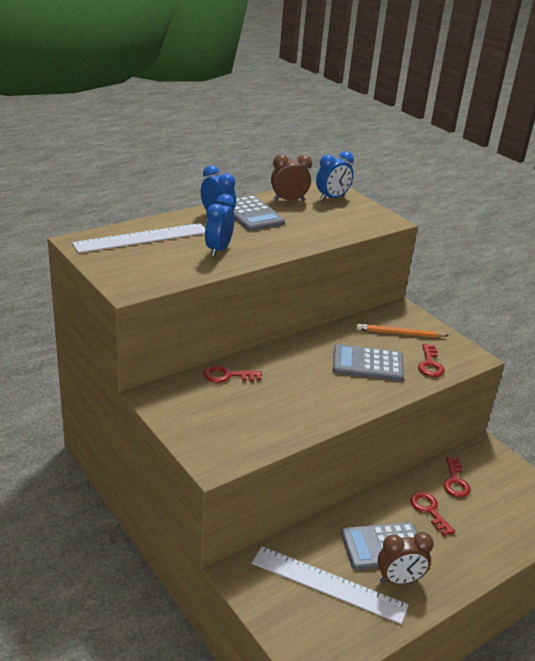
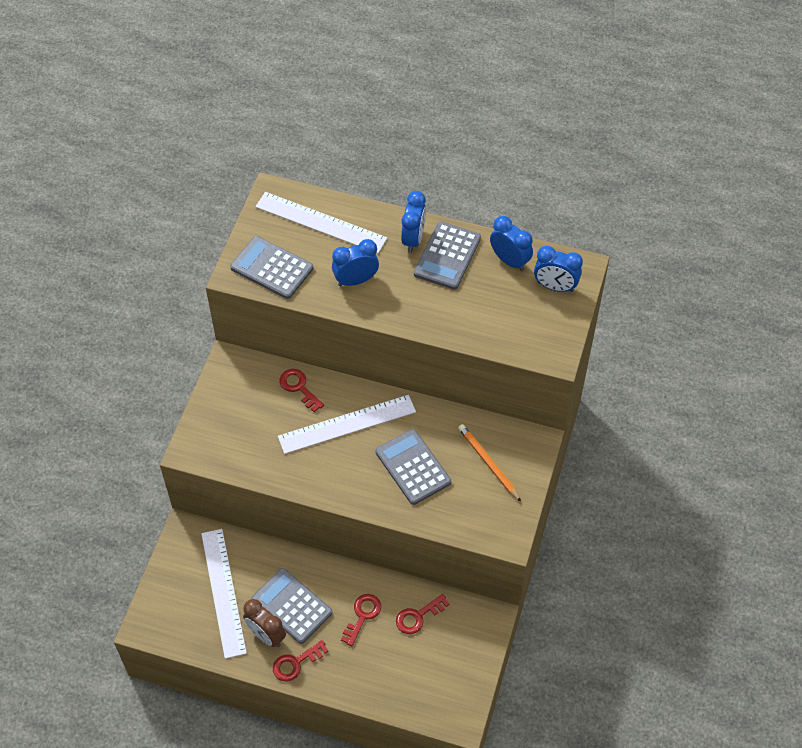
camera: 55 degrees right, 25 degrees up
brown clock [271,154,312,201] -> blue clock [490,216,533,271]
red key [418,344,445,377] -> red key moved to [273,640,328,682]
none -> grey calculator [230,236,314,299]
none -> white ruler [278,395,416,454]

